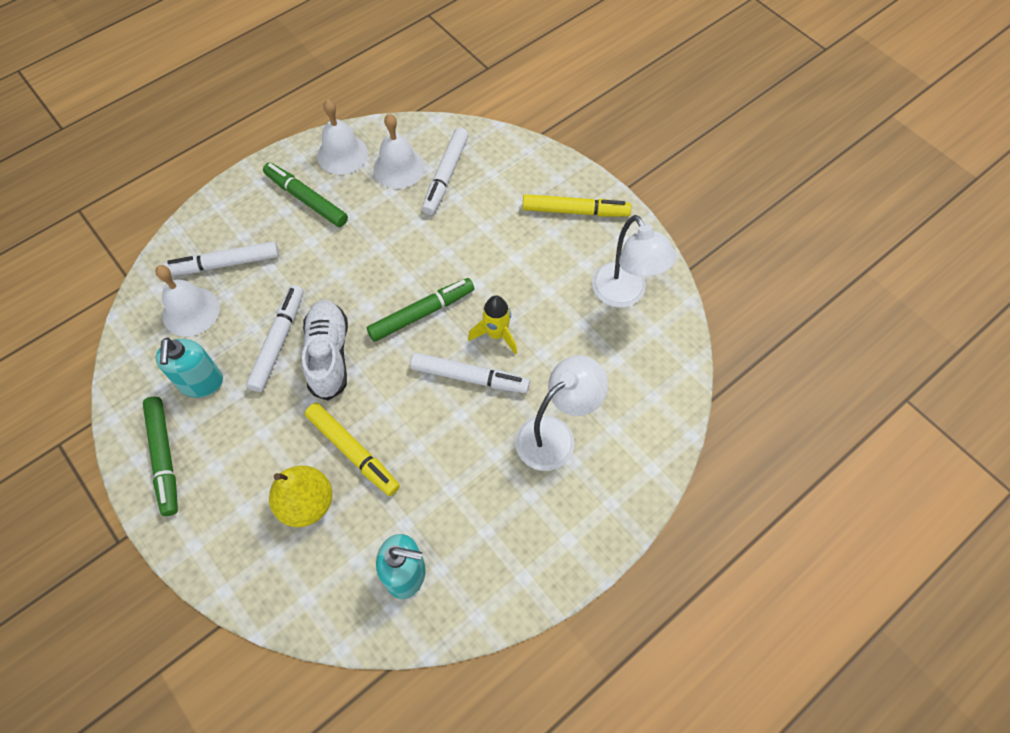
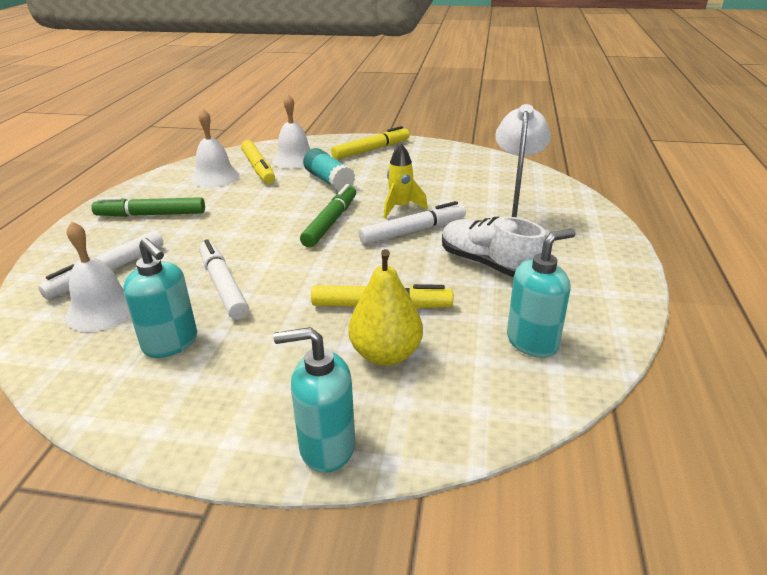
camera: 40 degrees left, 30 degrees down
green marker [143,397,178,516] -> none
white shoe [302,300,348,401] -> white shoe moved to [442,217,547,277]
white bell [317,99,368,175] -> white bell moved to [272,94,310,169]
white marker [422,127,469,215] -> yellow marker [241,140,275,184]
white lamp [592,215,676,308] -> none
none -> turquoise soap dispenser [273,327,355,473]
none -> turquoise glue stick [303,148,355,191]

